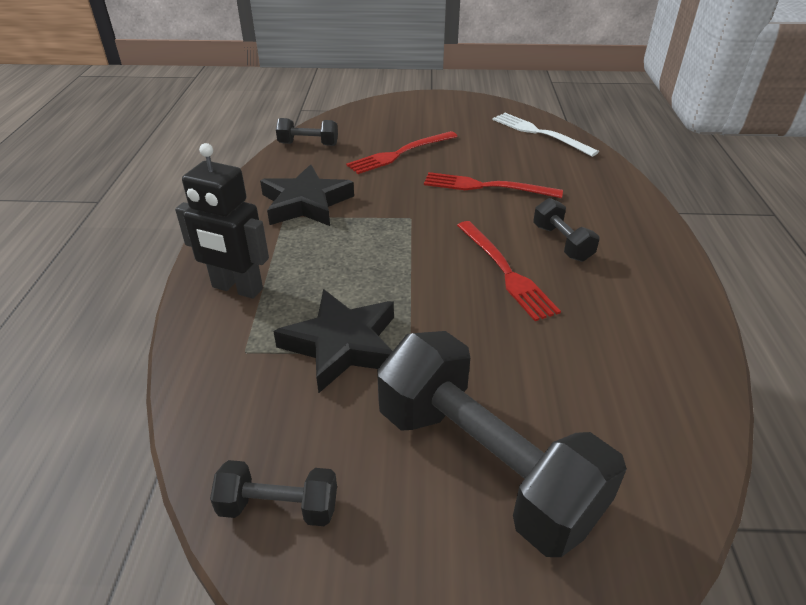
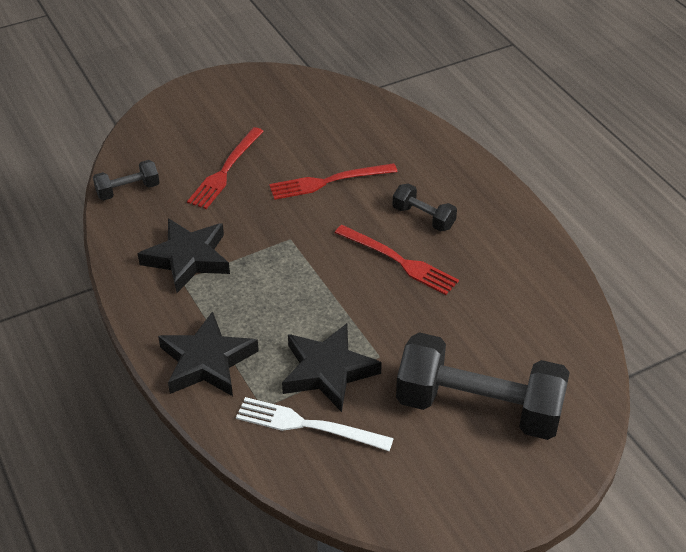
camera: 30 degrees left, 5 degrees up
black robot [175,143,269,299] -> black star [158,311,259,396]
black dumbbell [210,460,337,526] -> none
white fork [492,113,599,157] -> white fork moved to [236,397,394,451]

